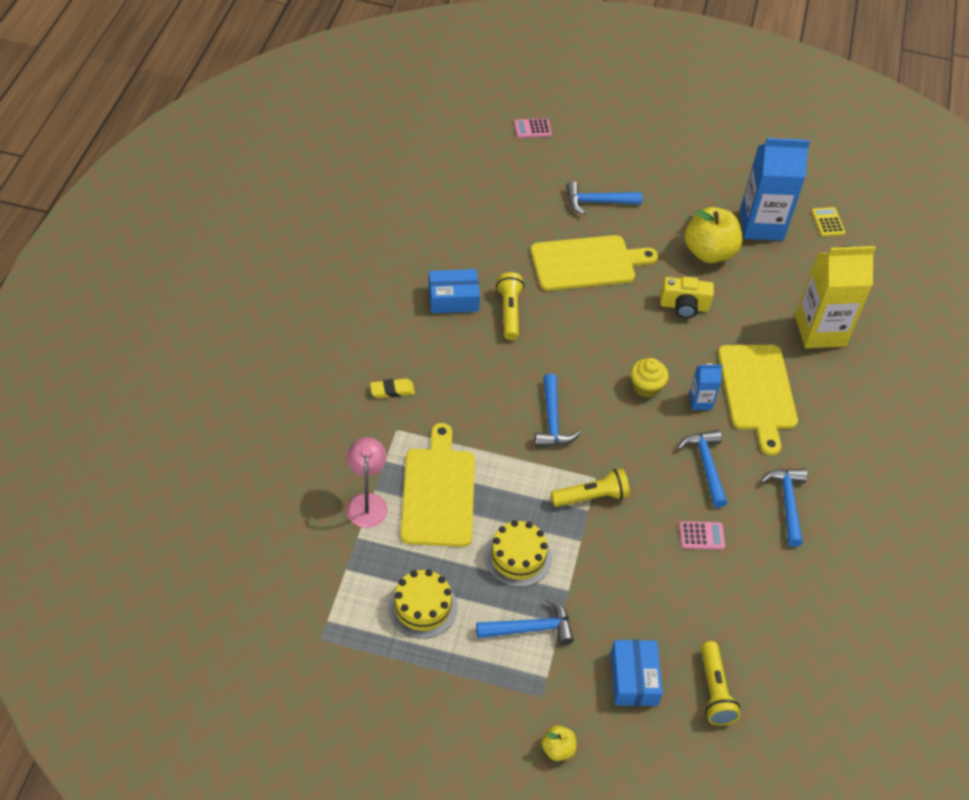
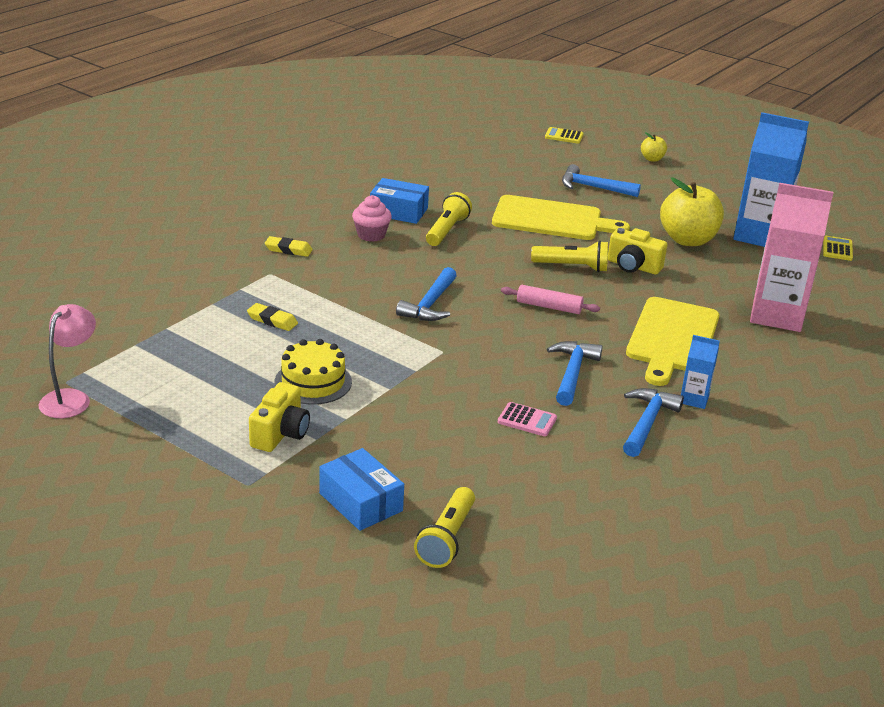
camera: 25 degrees right, 20 degrees down
pink lamp [346,437,388,528] -> pink lamp moved to [39,304,96,418]
yellow cake [388,569,457,639] -> none
yellow cutting board [400,423,475,547] -> yellow eraser [247,303,298,331]
blue hammer [476,597,574,645] -> yellow camera [249,382,310,452]
pink calculator [514,118,552,138] -> yellow calculator [545,127,583,144]
yellow apple [542,725,577,761] -> yellow apple moved to [641,132,667,162]
yellow flashlight [551,469,630,507] -> yellow flashlight moved to [531,241,608,272]
blue box [611,640,663,706] -> blue box turned 60 degrees counterclockwise [319,448,404,531]
yellow cupcake [631,358,668,398] -> pink rolling pin [501,285,600,314]
blue carton [689,363,723,410] -> blue carton moved to [681,335,720,409]
yellow carton [795,246,876,348] -> pink carton [750,183,833,332]
none -> pink cupcake [352,195,392,242]

